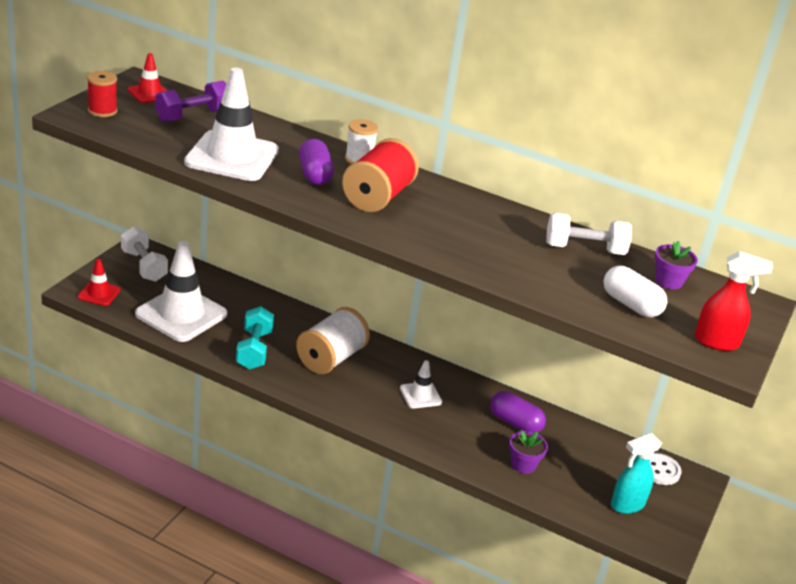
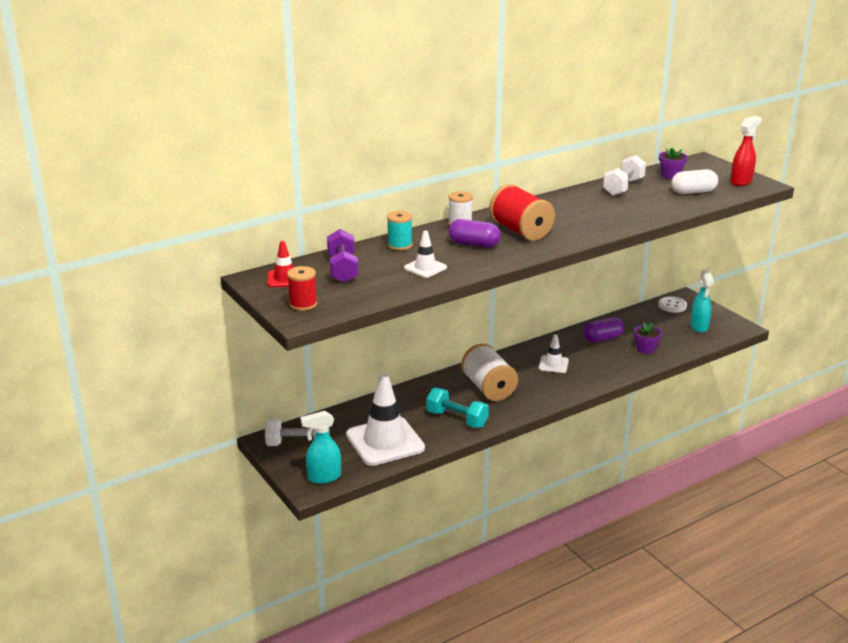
camera: 55 degrees left, 5 degrees down
red traffic cone [78,259,120,306] -> turquoise spray bottle [300,411,341,484]
white traffic cone [184,67,279,181] -> white traffic cone [404,231,447,278], size x0.48
none -> turquoise spool [387,211,412,251]

